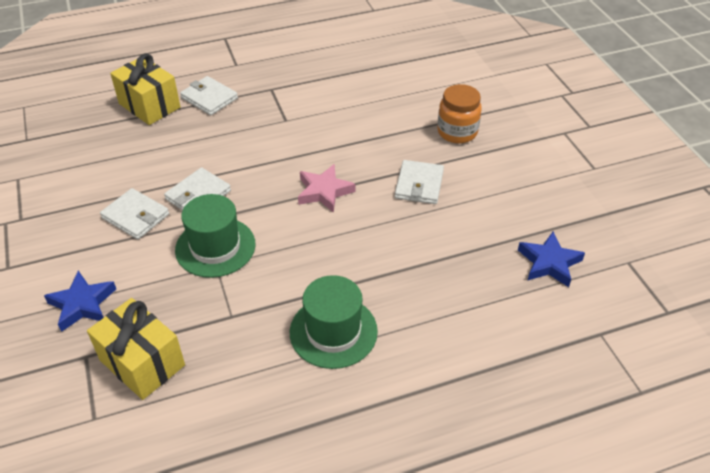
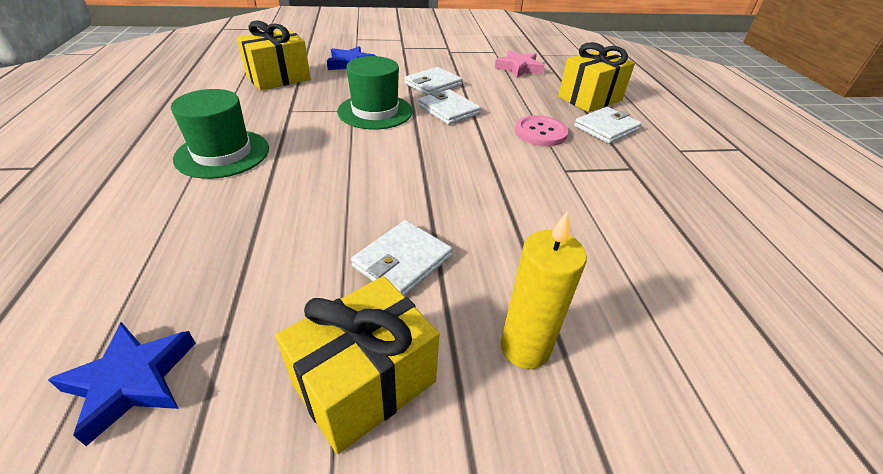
camera: 100 degrees right, 5 degrees down
pink star [298,164,356,213] -> pink star moved to [495,50,545,78]
white wallet [395,160,444,204] -> white wallet turned 75 degrees counterclockwise [351,220,452,296]
orange jar [437,84,482,143] -> yellow candle [501,211,587,369]
none -> yellow gift [275,276,440,454]
none -> pink button [515,115,568,146]

